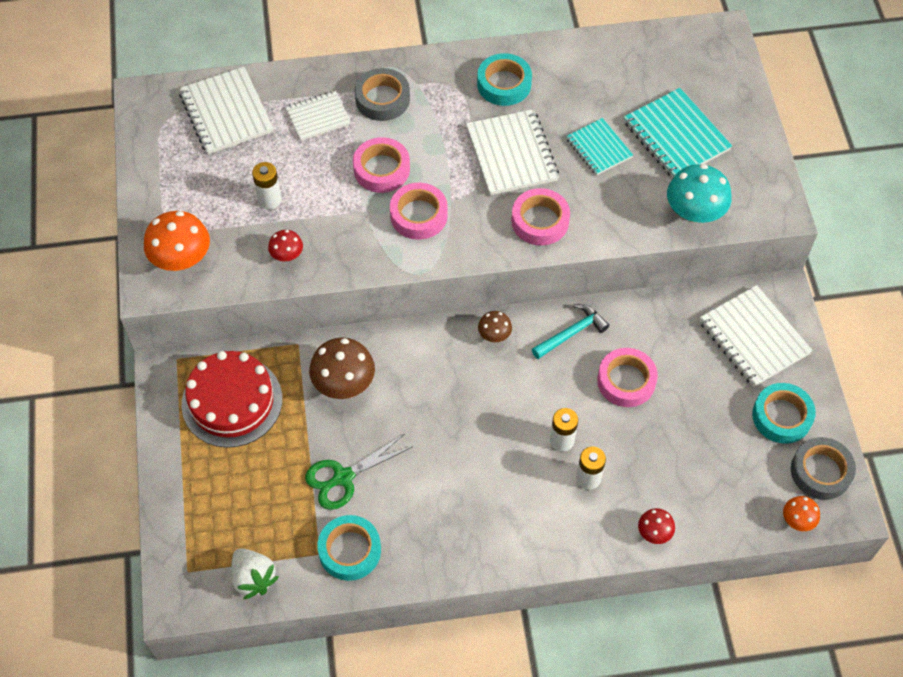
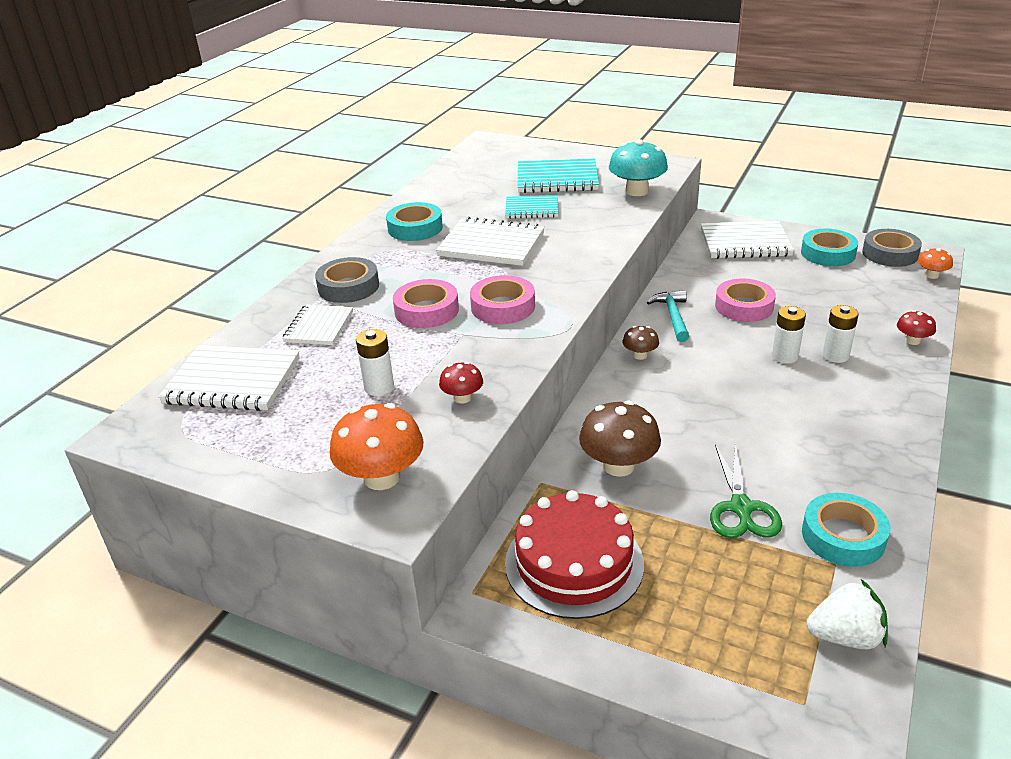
camera: 55 degrees left, 25 degrees down
pink tape [511,188,570,246] -> none

